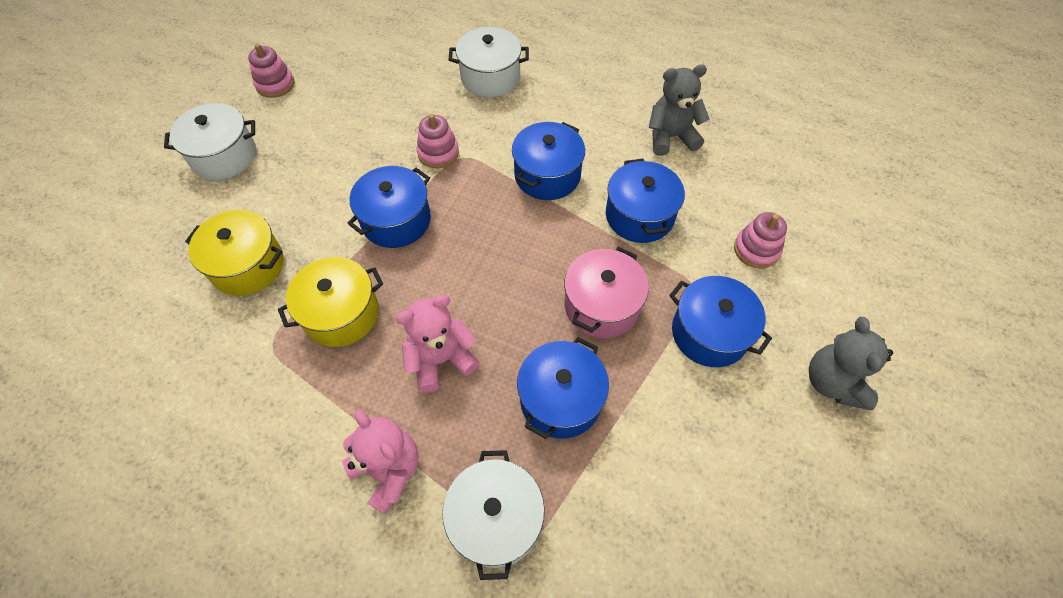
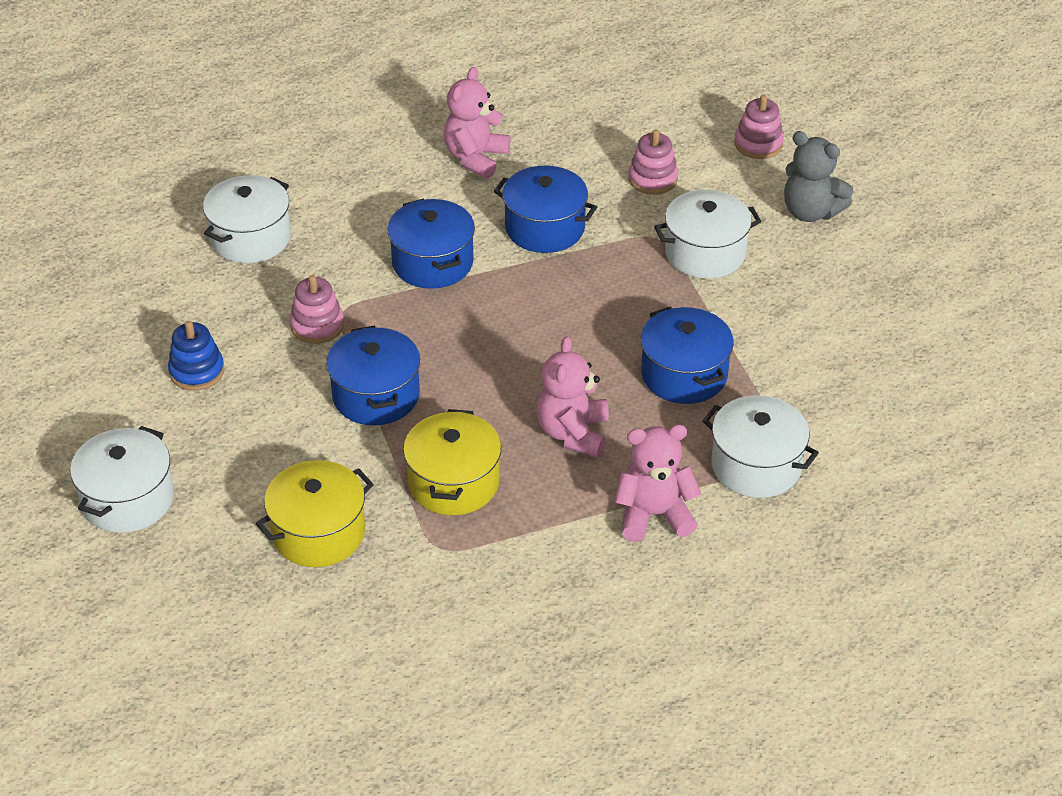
camera: 55 degrees left, 15 degrees down
pink stacking toy [248,43,294,98] -> pink stacking toy moved to [735,95,784,159]
pink pot [564,247,649,338] -> none
grey teddy bear [649,64,709,156] -> pink teddy bear [444,67,511,179]
blue pot [669,276,772,367] -> white pot [654,190,761,279]
none -> blue stacking toy [168,321,225,391]

